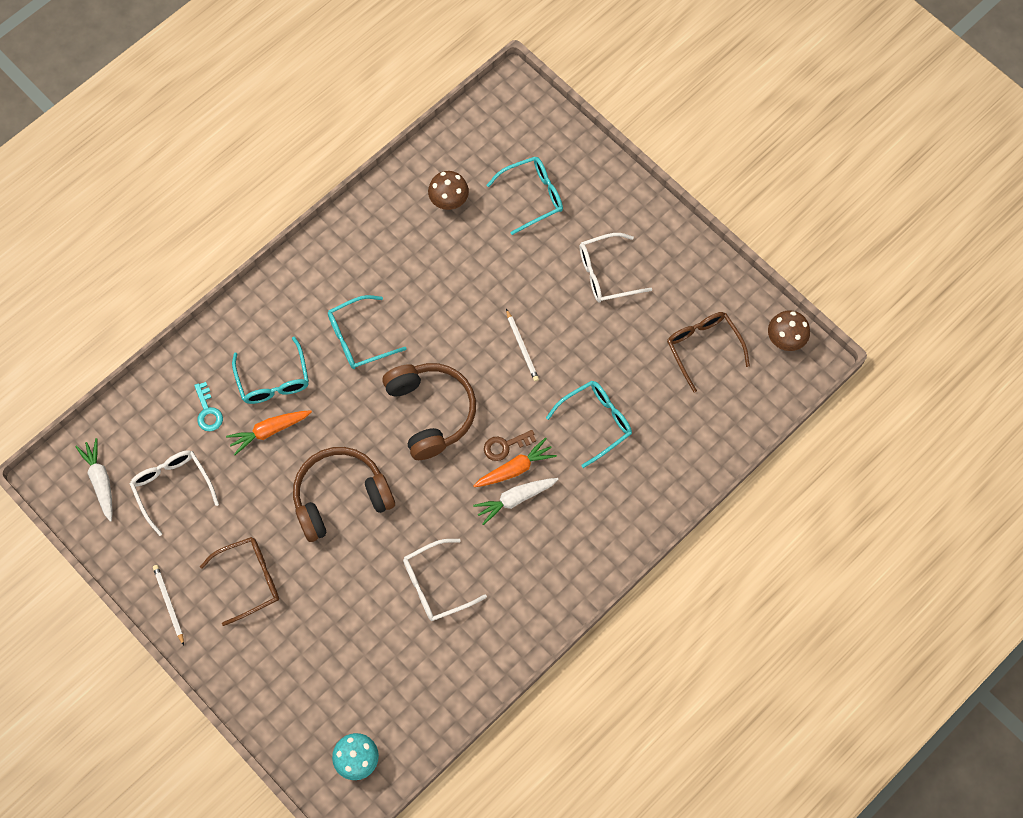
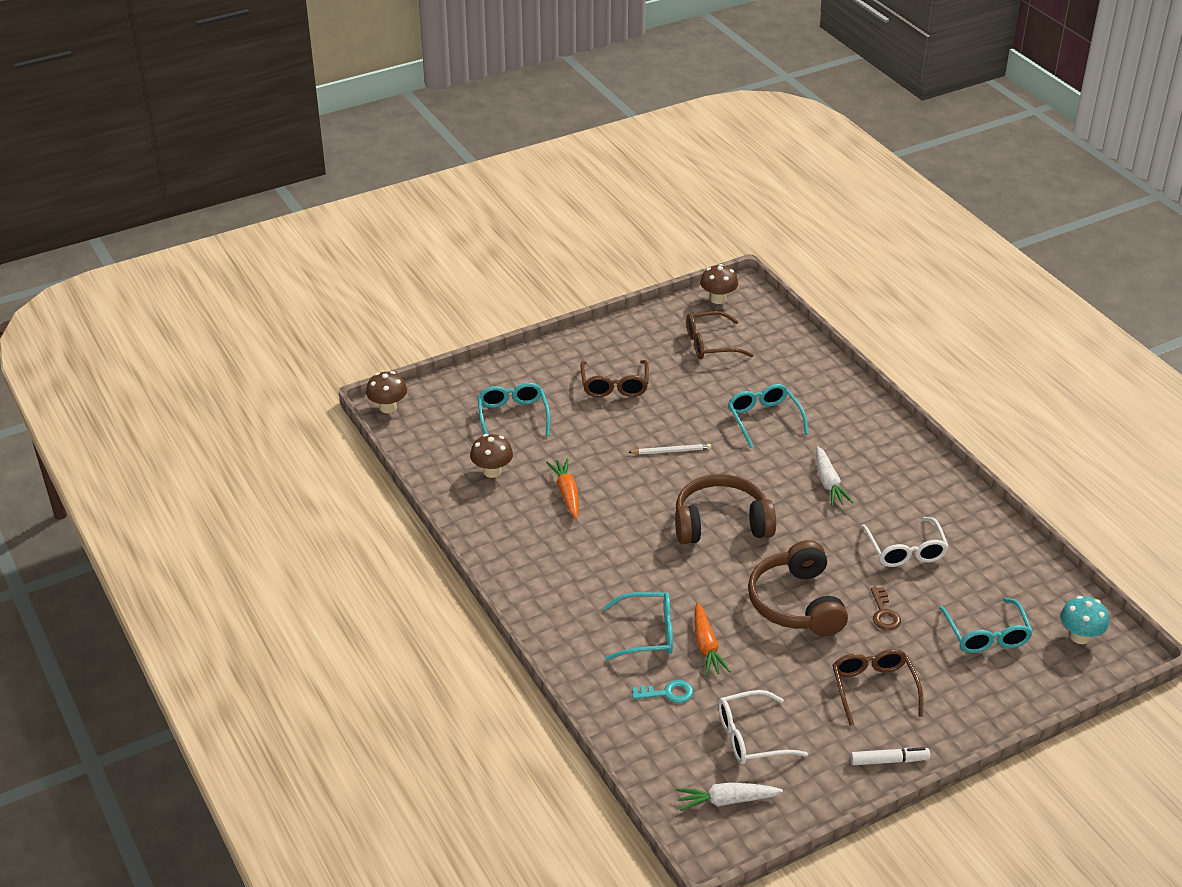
camera: 75 degrees left, 30 degrees down
white pencil [153,565,184,645] -> white marker [850,747,930,765]
turquoise glasses [328,295,407,369] -> turquoise glasses moved to [939,598,1033,653]
orange carrot [473,438,557,487] -> orange carrot moved to [546,458,579,519]
brown key [484,430,536,461] -> brown key moved to [871,587,901,630]
white glasses [580,233,652,302] -> brown glasses [580,360,649,397]
none -> brown mushroom [366,371,407,413]

